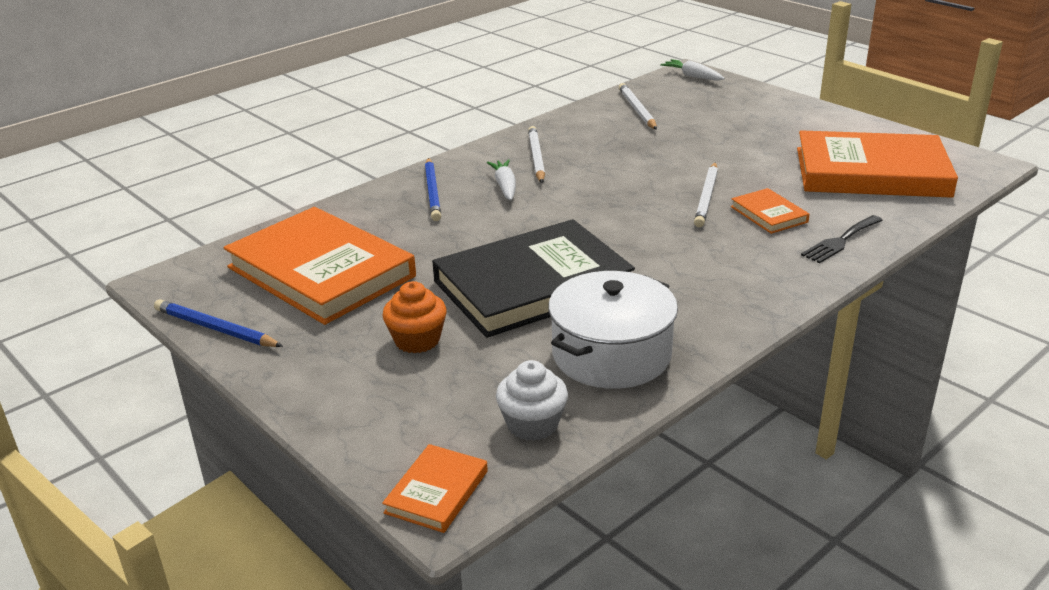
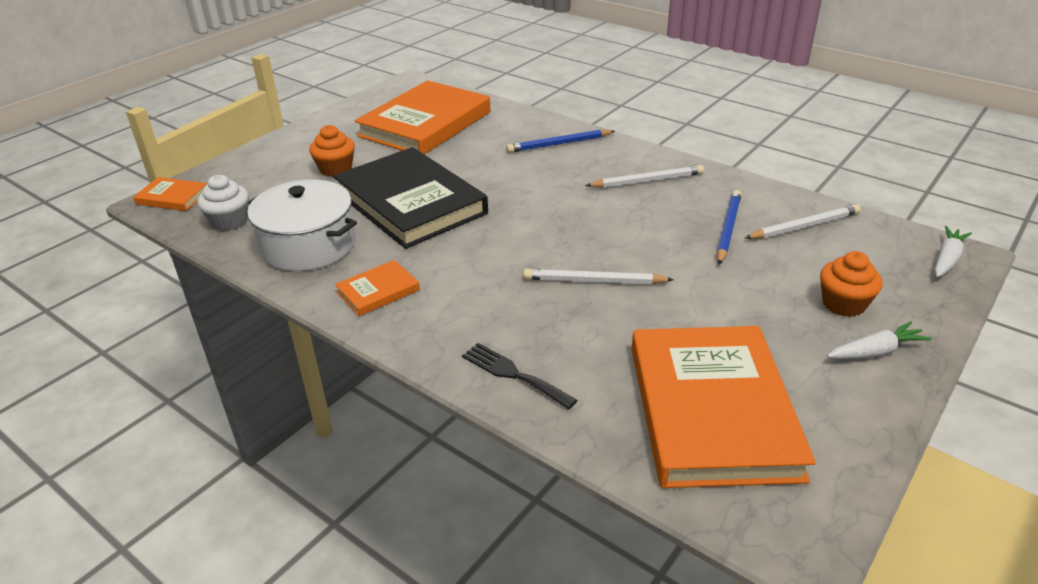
camera: 80 degrees right, 5 degrees up
blue pencil [154,299,283,347] -> blue pencil moved to [717,190,741,265]
white carrot [487,159,516,201] -> white carrot moved to [827,321,932,359]
orange book [731,188,810,234] -> orange book moved to [335,260,420,316]
none -> orange cupcake [820,251,883,317]

